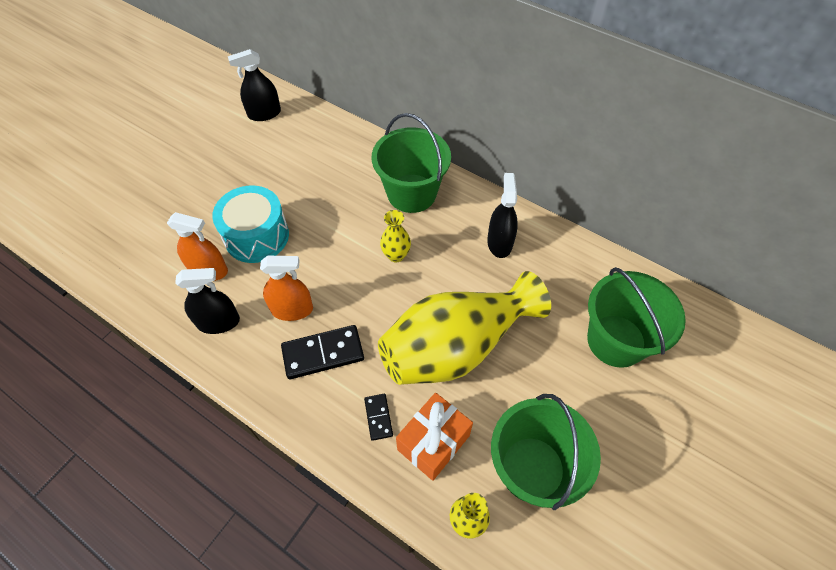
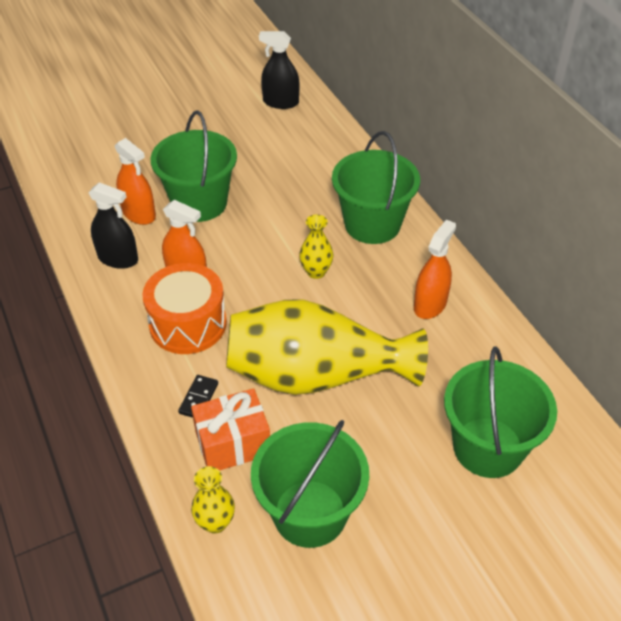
camera: 30 degrees right, 10 degrees down
turquoise drum [212,185,289,263] -> green bucket [150,110,237,222]
black domino [281,325,364,379] -> orange drum [142,263,227,354]
black spray bottle [487,173,518,258] -> orange spray bottle [414,220,456,319]

